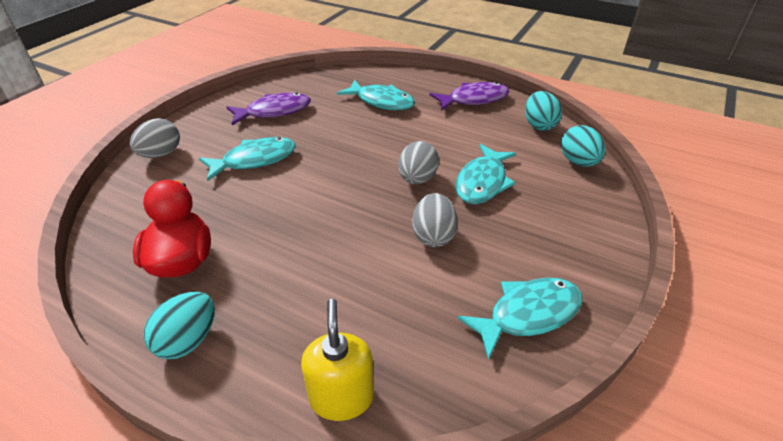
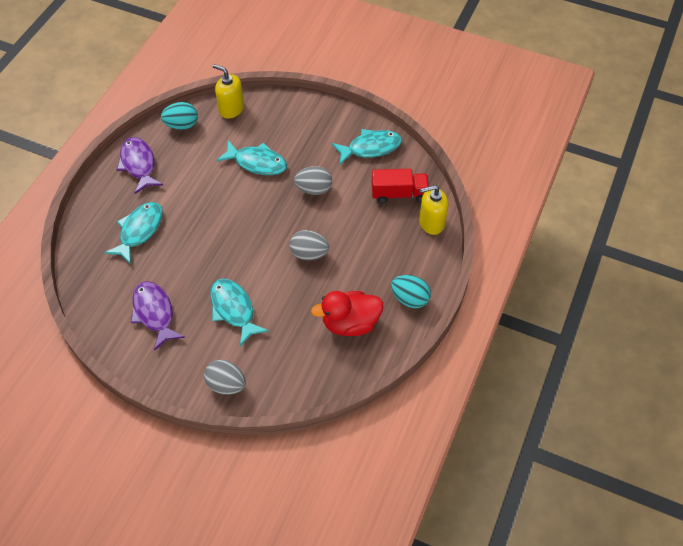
camera: 95 degrees left, 15 degrees up
grey egg [398,141,439,184] -> grey egg moved to [289,230,329,260]
turquoise fish [457,278,582,360] -> turquoise fish turned 105 degrees clockwise [332,129,402,165]
turquoise egg [561,125,605,167] -> yellow soap dispenser [213,64,244,119]
none -> red truck [372,169,429,203]

